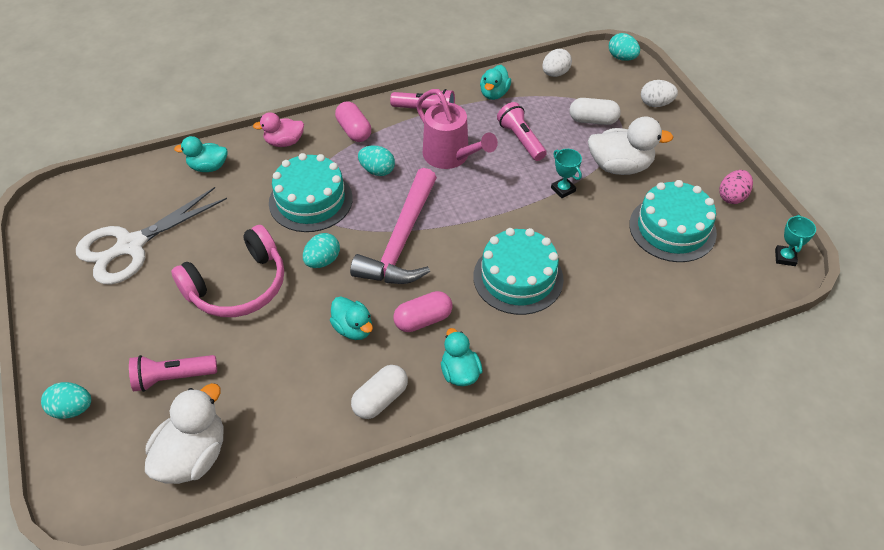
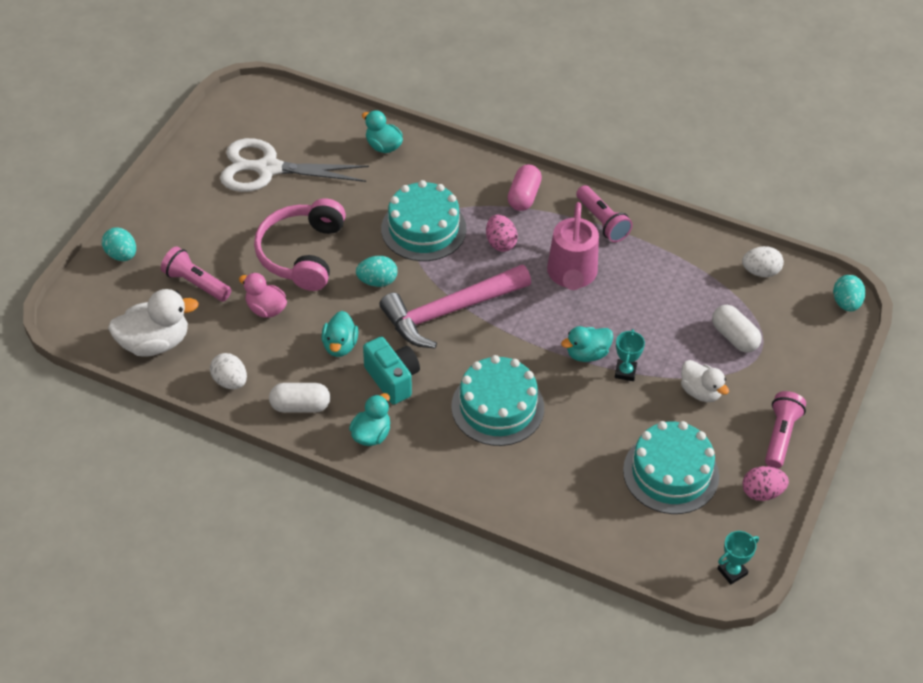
camera: 45 degrees right, 0 degrees up
pink headphones [171,225,284,317] -> pink headphones turned 90 degrees clockwise [254,198,346,291]
pink duck [253,112,304,147] -> pink duck moved to [239,273,287,318]
turquoise egg [358,146,395,176] -> pink egg [486,214,518,252]
pink capsule [393,291,452,332] -> turquoise camera [363,336,420,404]
turquoise duck [480,65,511,100] -> turquoise duck moved to [561,326,613,362]
pink flashlight [497,102,547,161] -> pink flashlight moved to [765,391,806,469]
white duck [588,116,673,175] -> white duck [681,360,729,402], size x0.63
white egg [641,80,678,107] -> white egg moved to [210,353,247,389]

